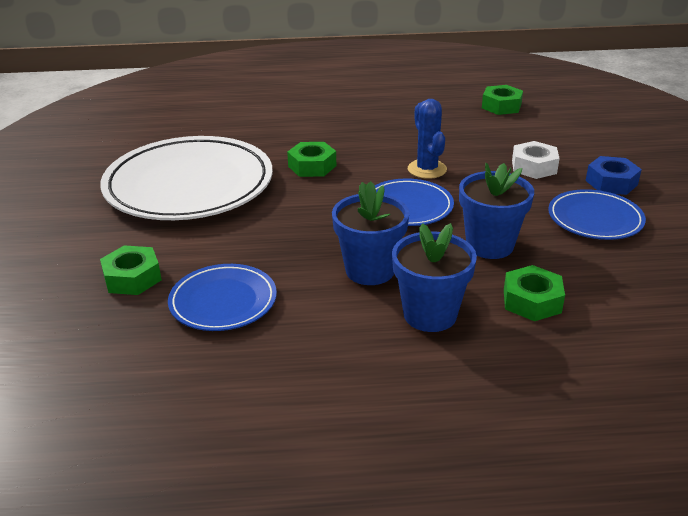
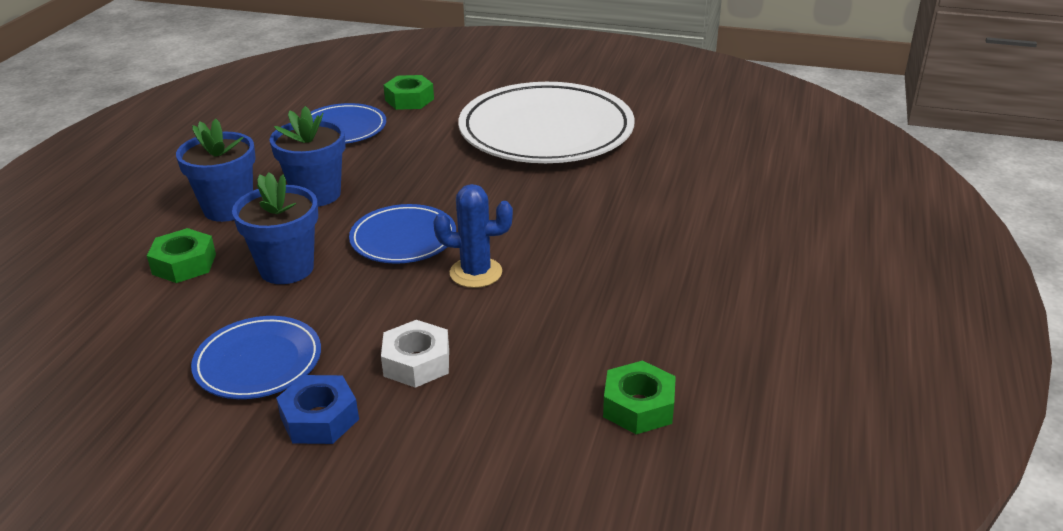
camera: 110 degrees right, 0 degrees up
green nut [287,142,336,177] -> none

